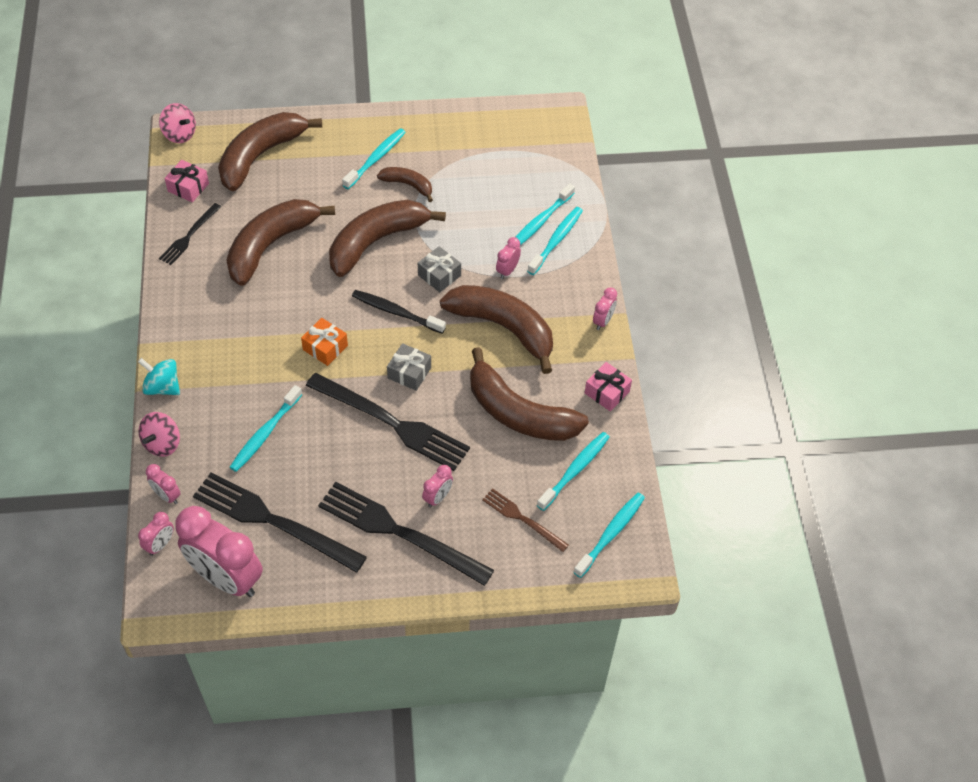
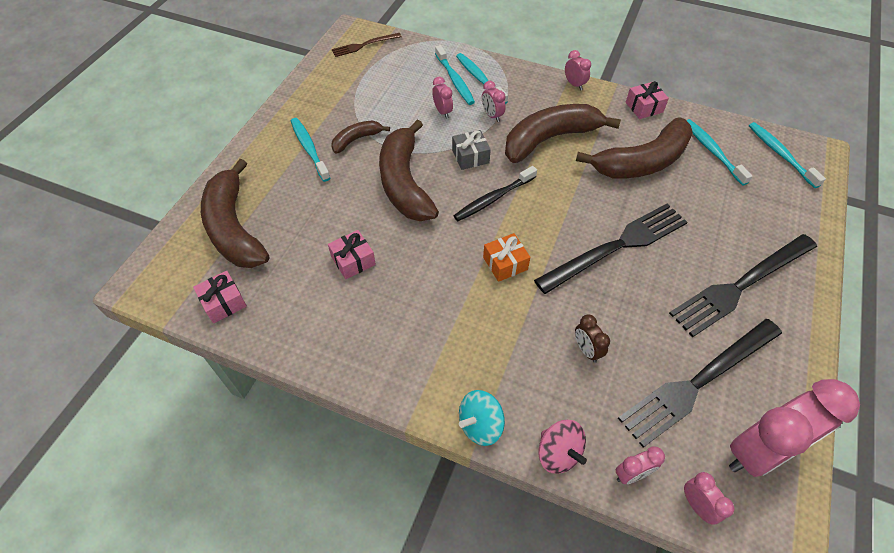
camera: 60 degrees left, 0 degrees up
pink spinning top [159,103,196,143] -> none
black fork [159,203,221,265] -> none
brown banana [226,199,335,286] -> pink gift [328,230,376,279]
turquoise toothbrush [230,385,302,472] -> brown clock [575,315,610,363]
grey gift [387,343,431,391] -> none
pink clock [422,465,453,508] -> pink clock moved to [432,77,453,118]
brown fork [482,488,569,552] -> brown fork moved to [332,33,402,57]

